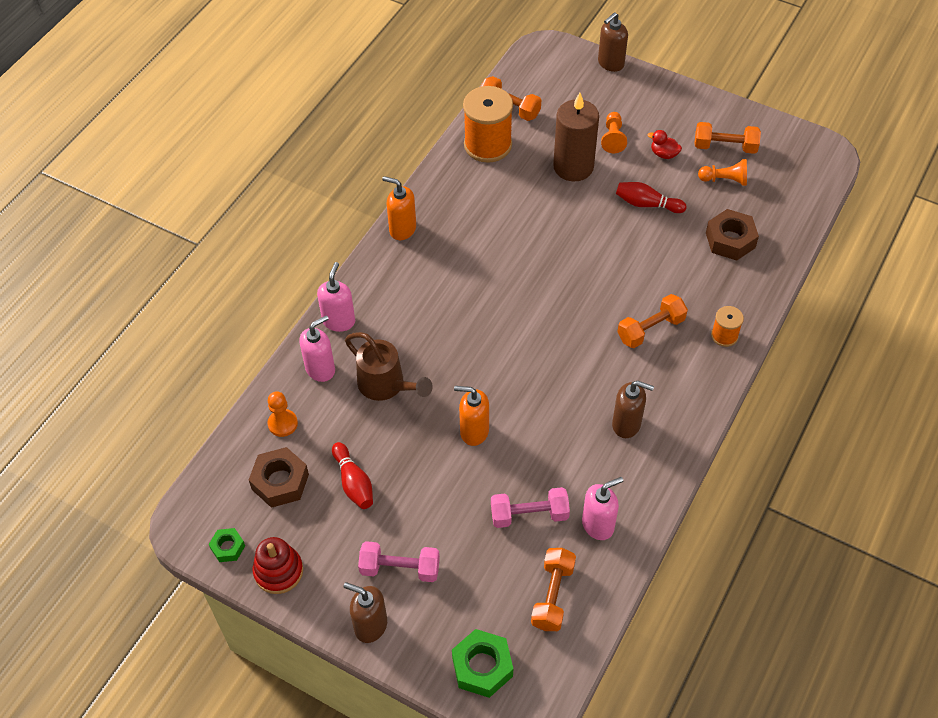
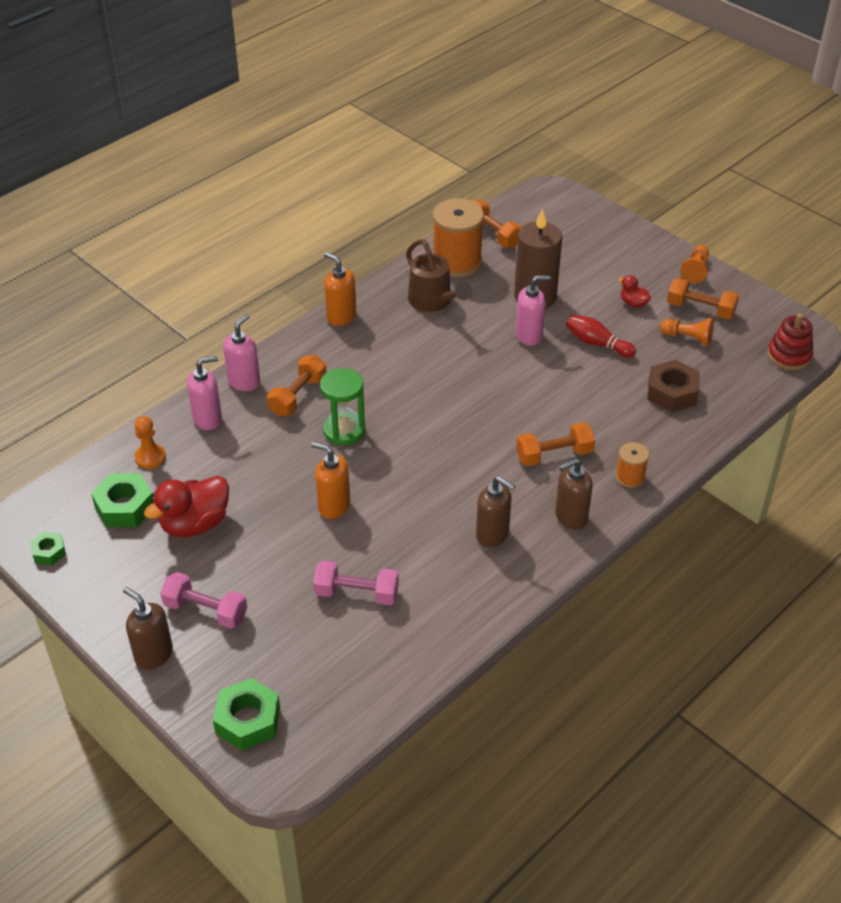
camera: 15 degrees right, 10 degrees down
brown nut [249,447,309,508] -> green nut [91,473,154,527]
red stacking toy [253,537,303,594] -> red stacking toy moved to [767,314,814,370]
red bowling pin [332,442,373,509] -> red duck [144,476,229,537]
brown watering can [345,332,433,401] -> brown watering can moved to [406,239,472,312]
orange dumbbell [531,548,576,631] -> orange dumbbell moved to [267,355,327,416]
pink soap dispenser [582,477,623,540] -> pink soap dispenser moved to [516,275,552,346]
brown soap dispenser [598,12,628,72] -> brown soap dispenser moved to [555,458,593,530]
orange pawn [601,112,627,153] -> orange pawn moved to [680,245,709,284]
none -> green hourglass [320,368,365,445]

